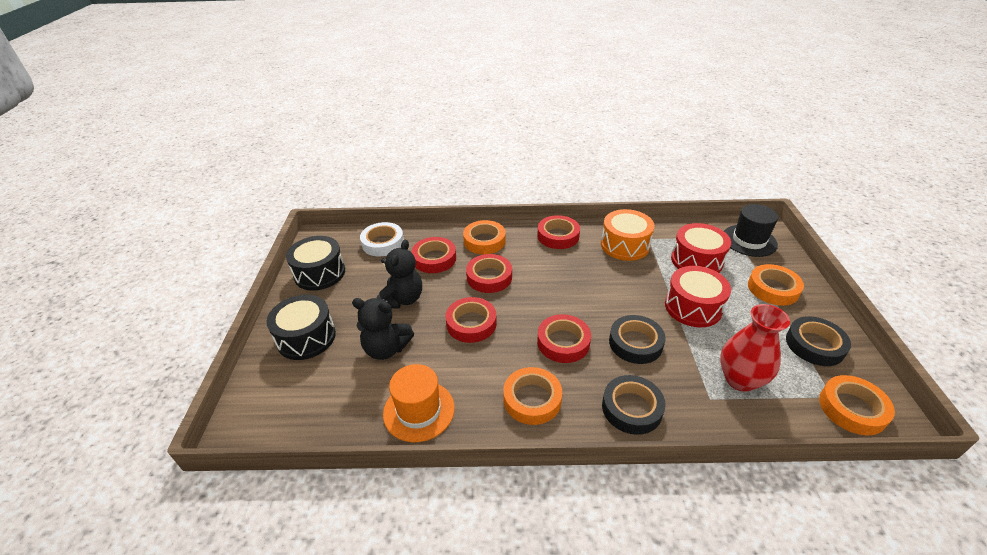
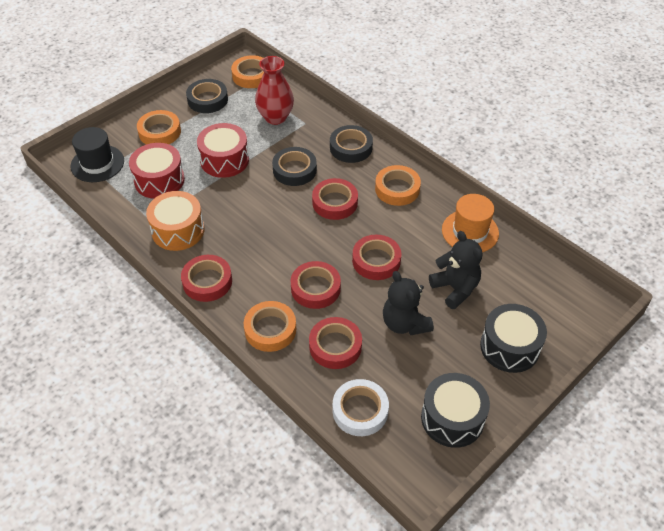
camera: 135 degrees left, 10 degrees up
black teddy bear [377,240,422,309] -> black teddy bear turned 90 degrees counterclockwise [383,271,434,335]

